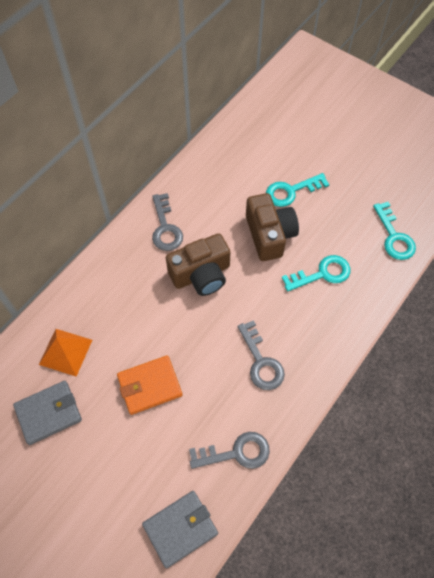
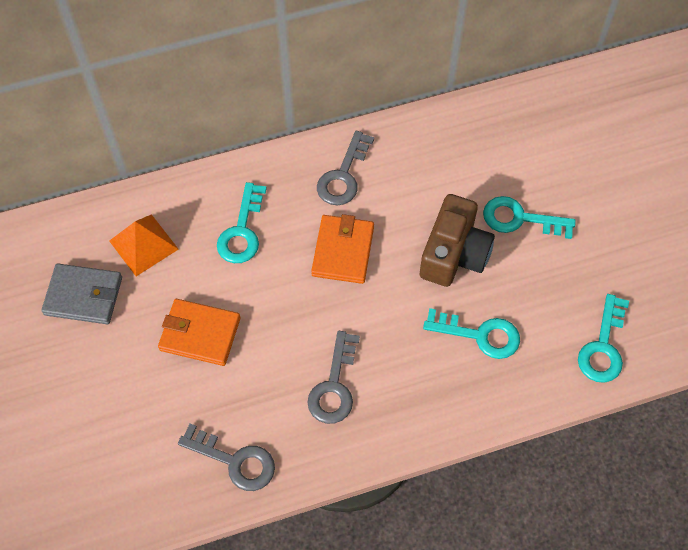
camera: 35 degrees right, 0 degrees up
grey wallet [142,491,218,568] -> none
brown camera [166,233,230,296] -> orange wallet [311,214,374,284]
none -> turquoise key [217,182,267,263]

